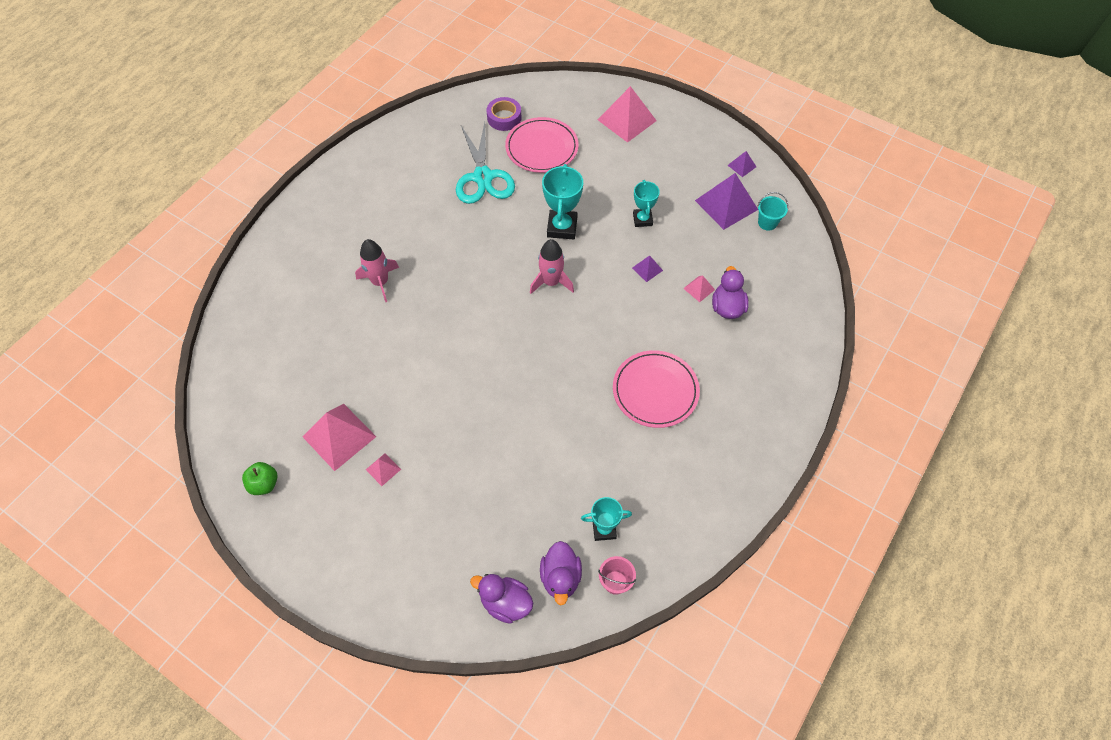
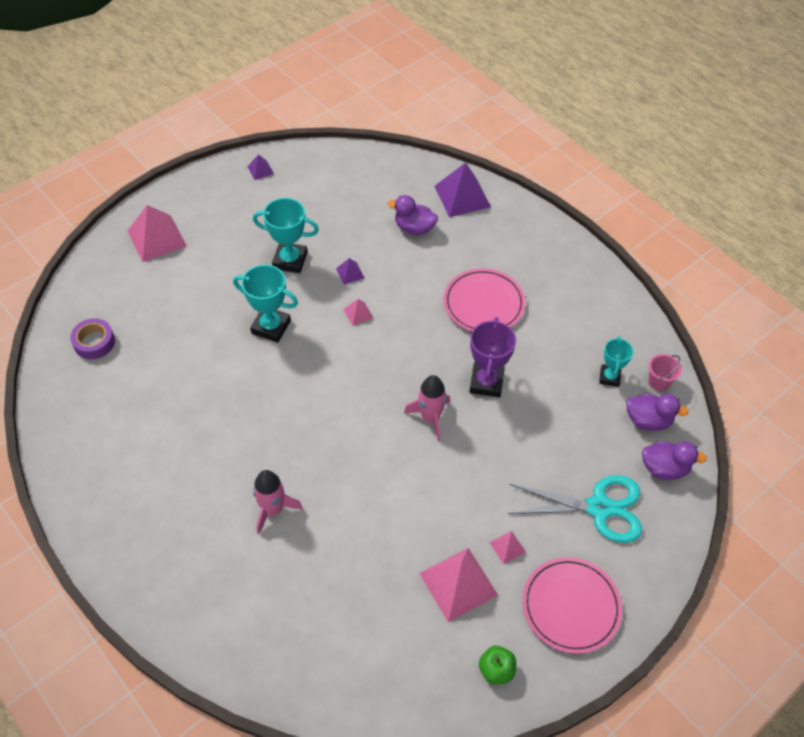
camera: 75 degrees left, 5 degrees down
turquoise scissors [456,122,515,204] -> turquoise scissors moved to [508,475,642,543]
purple duck [470,574,533,624] -> purple duck turned 120 degrees counterclockwise [642,441,707,480]
pink plate [505,117,579,173] -> pink plate moved to [522,557,622,654]
pink rocket [530,239,574,294] -> pink rocket moved to [404,375,450,441]
turquoise trophy [633,180,660,227] -> turquoise trophy [253,198,319,273], size x1.57
pink pyramid [683,275,715,302] -> pink pyramid moved to [343,299,373,326]
purple pyramid [695,173,758,230] -> purple pyramid moved to [434,163,491,217]
turquoise bucket [757,192,788,231] -> none
none -> purple trophy [470,317,516,397]

